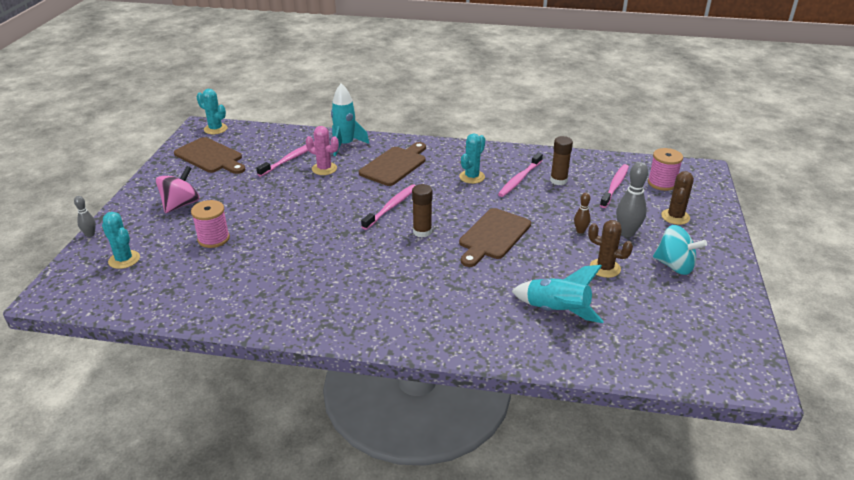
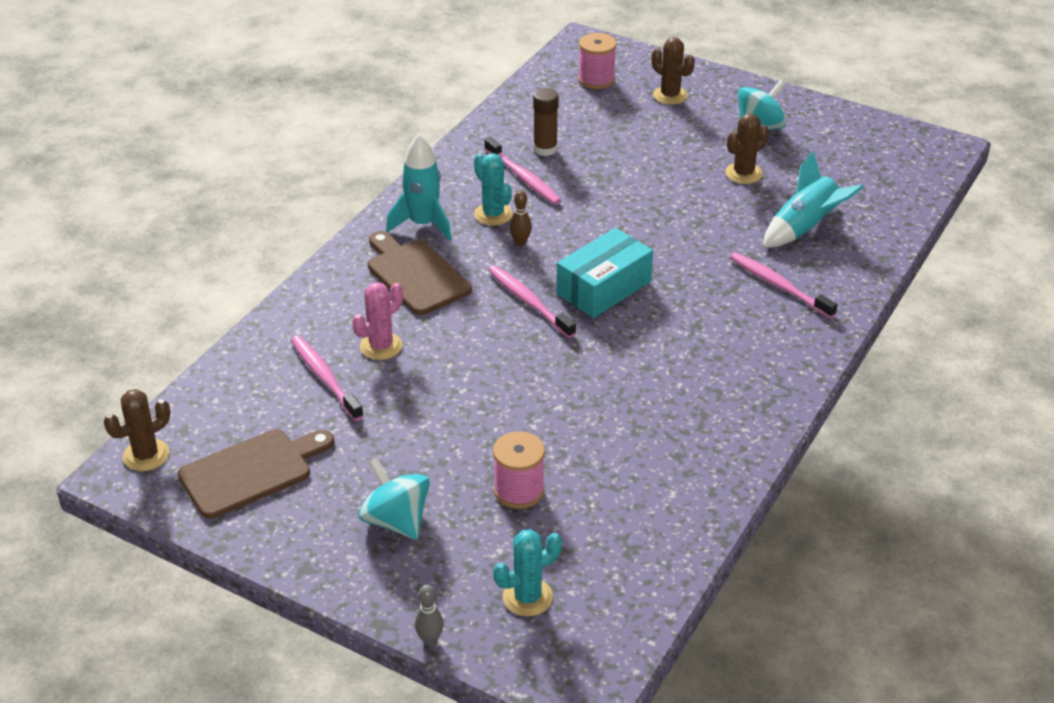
camera: 70 degrees left, 5 degrees up
pink spinning top [156,166,200,213] -> turquoise spinning top [358,458,430,540]
turquoise cactus [197,89,228,134] -> brown cactus [104,389,170,471]
turquoise rocket [331,83,369,156] -> turquoise rocket moved to [386,134,452,241]
brown glue stick [412,184,432,238] -> turquoise box [556,228,653,318]
brown cutting board [459,208,531,267] -> none
brown bowling pin [574,193,591,234] -> brown bowling pin moved to [510,191,532,246]
pink toothbrush [600,164,629,208] -> pink toothbrush moved to [730,252,838,318]
grey bowling pin [616,162,648,237] -> none

